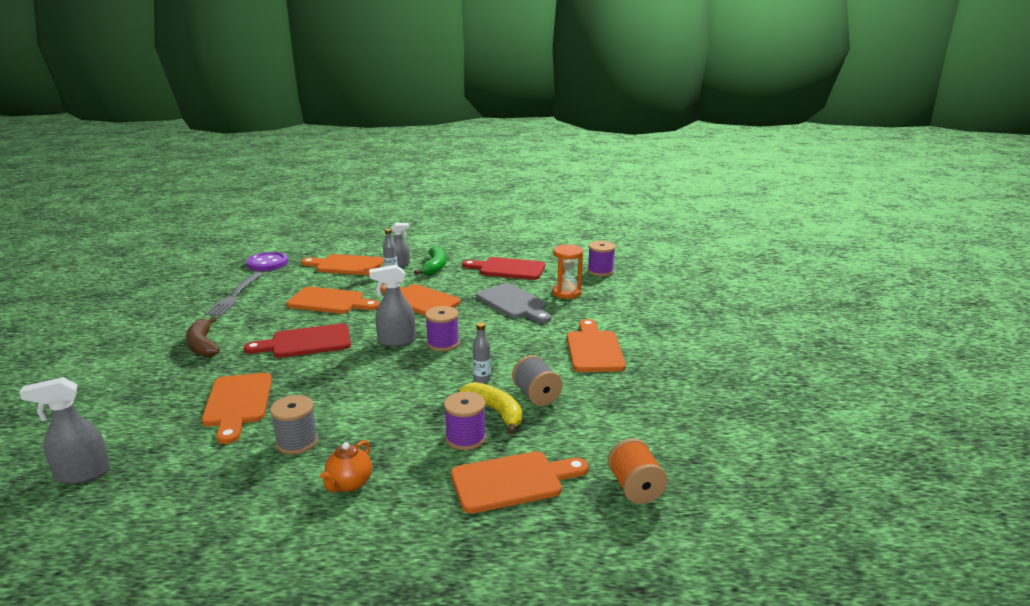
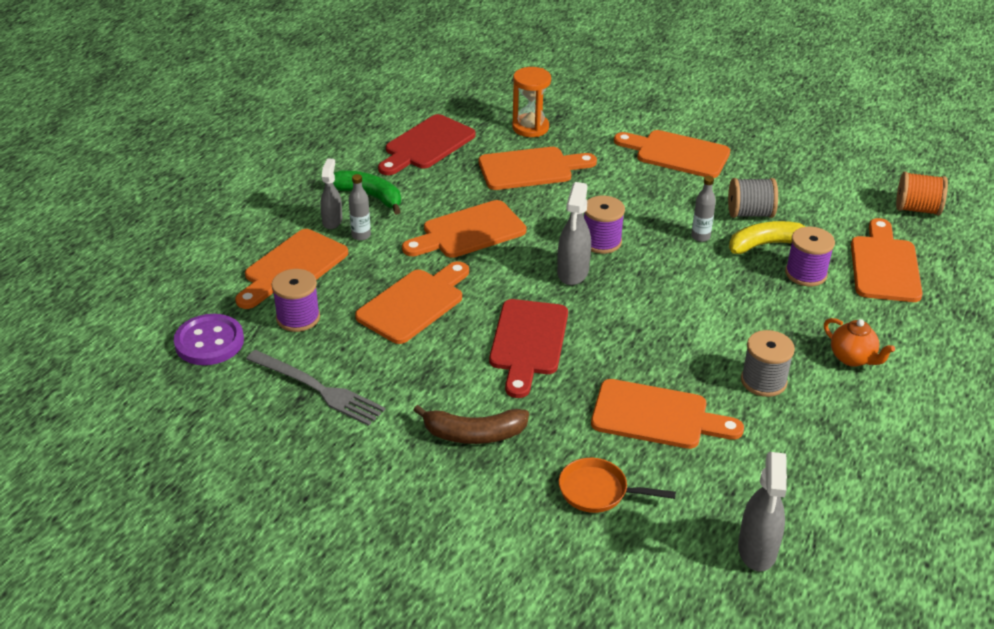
camera: 65 degrees left, 15 degrees up
grey cutting board [476,283,551,323] -> orange cutting board [479,147,597,190]
purple spool [587,241,616,276] -> purple spool moved to [272,269,320,332]
none -> orange pan [559,458,676,513]

